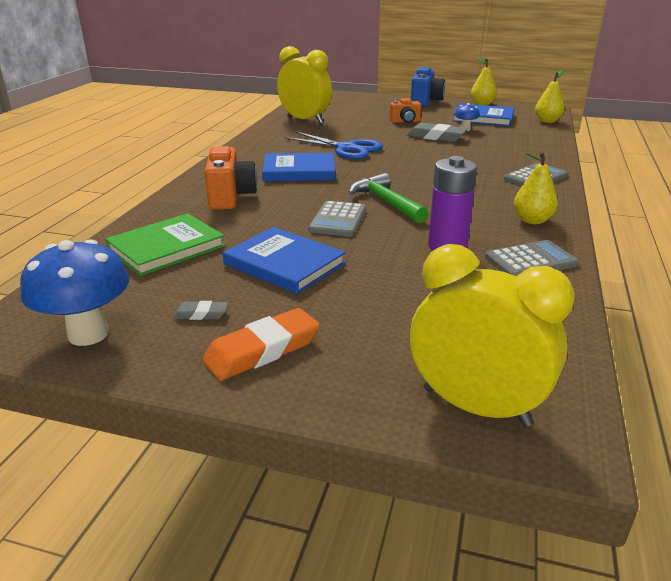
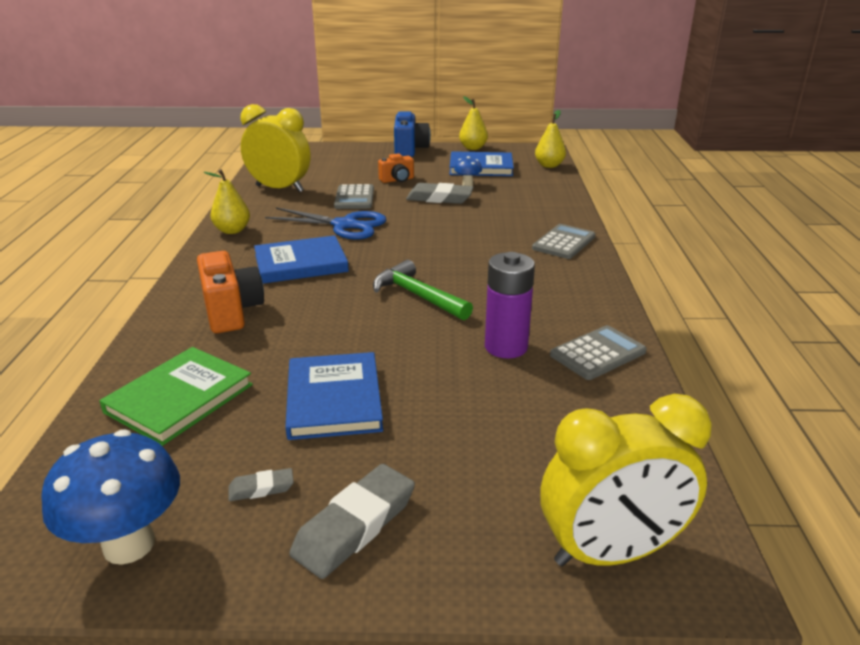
camera: 15 degrees left, 0 degrees up
orange eraser [202,308,320,381] -> grey eraser [289,464,415,579]
blue book [223,227,346,294] -> blue book turned 60 degrees clockwise [285,352,383,440]
grey calculator [308,201,366,237] -> grey calculator moved to [334,184,374,209]
yellow clock [410,244,575,427] -> yellow clock turned 150 degrees clockwise [540,394,712,566]
yellow pear [514,152,558,224] -> yellow pear moved to [204,169,250,234]

